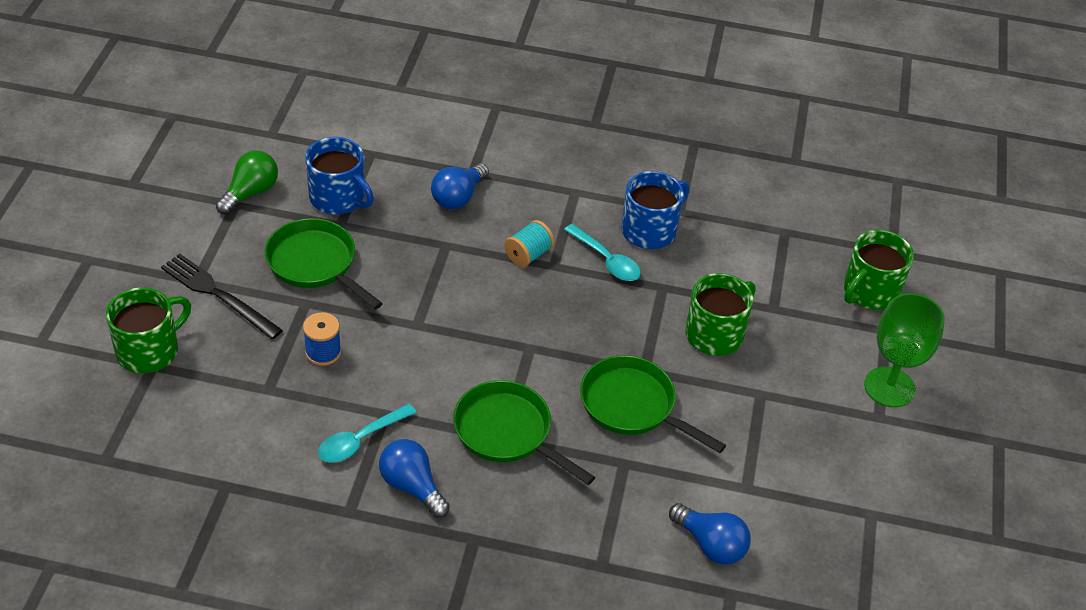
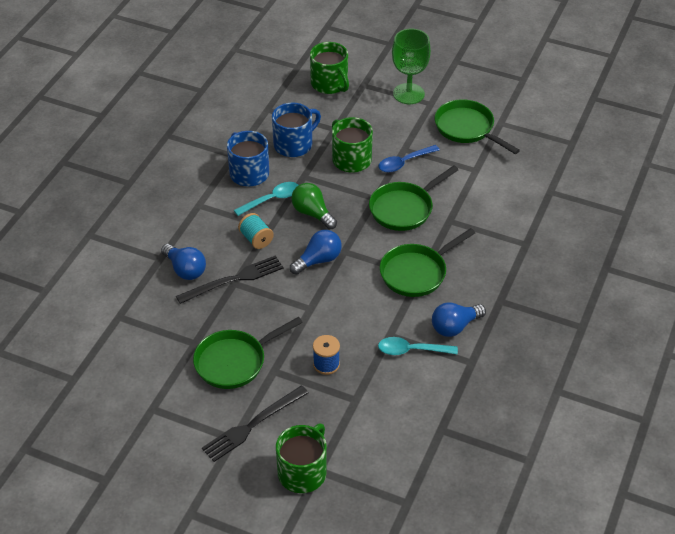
camera: 75 degrees left, 0 degrees up
green mug [106,287,191,374] -> green mug turned 60 degrees clockwise [276,423,327,493]
green light bulb [216,150,278,215] -> green light bulb moved to [291,183,337,230]
blue mug [306,137,374,214] -> blue mug moved to [272,103,321,157]
turquoise spoon [318,404,417,462] -> turquoise spoon turned 120 degrees clockwise [378,337,458,355]
blue light bulb [669,503,751,565] -> blue light bulb moved to [290,230,342,275]
none -> black fork [176,255,284,304]
none -> blue spoon [379,145,440,173]
none -> green pan [435,99,520,154]

